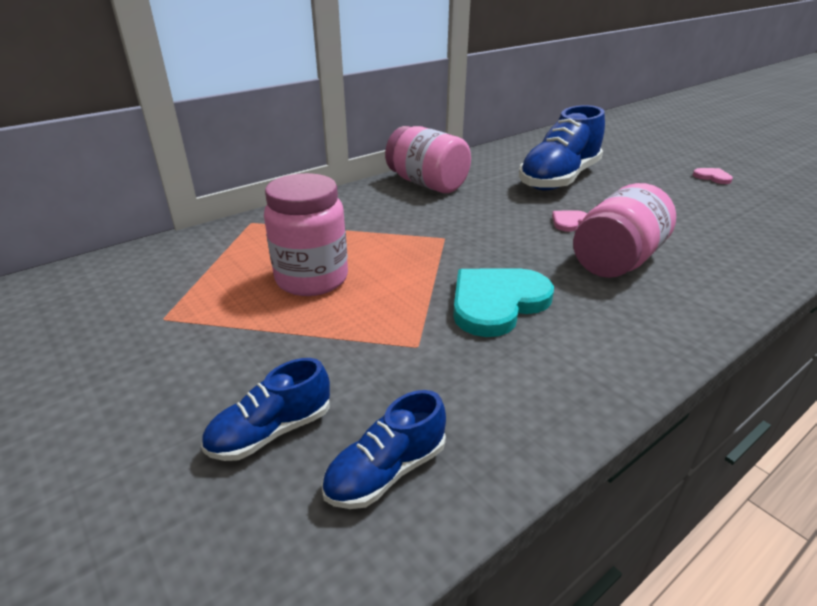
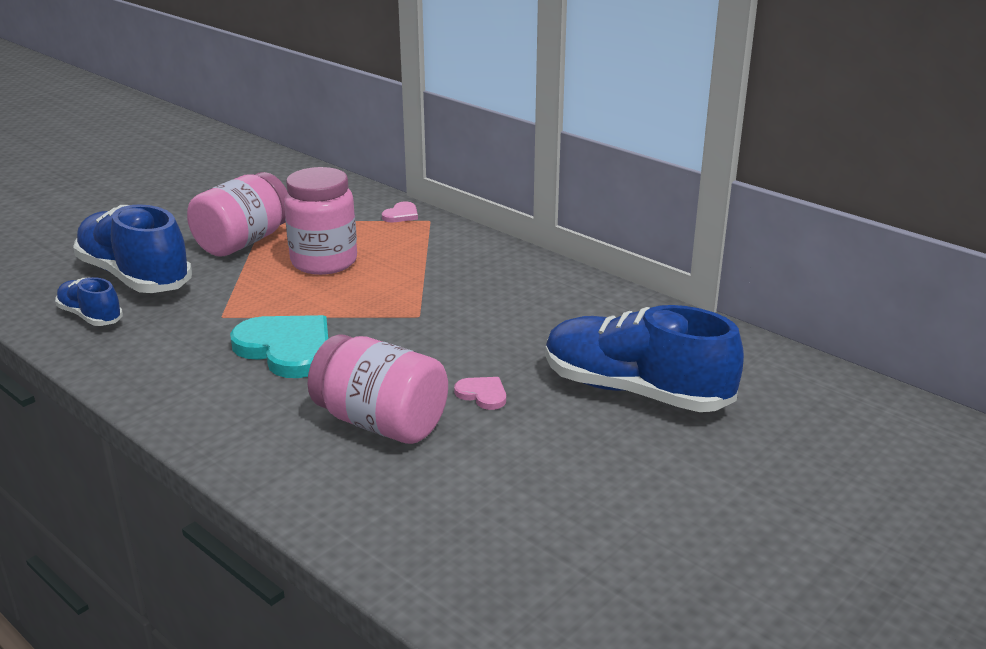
camera: 80 degrees right, 5 degrees down
blue shoe [201,358,330,461] -> blue shoe [73,204,192,293], size x1.93
pink jar [385,126,471,193] -> pink jar moved to [187,172,288,257]
pink heart [693,168,733,184] -> pink heart moved to [382,202,418,222]

